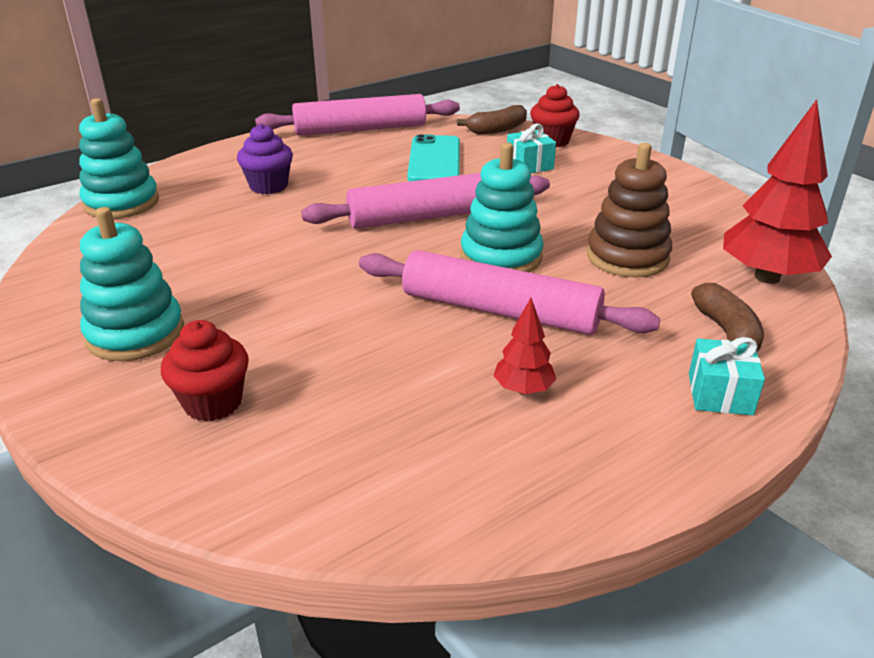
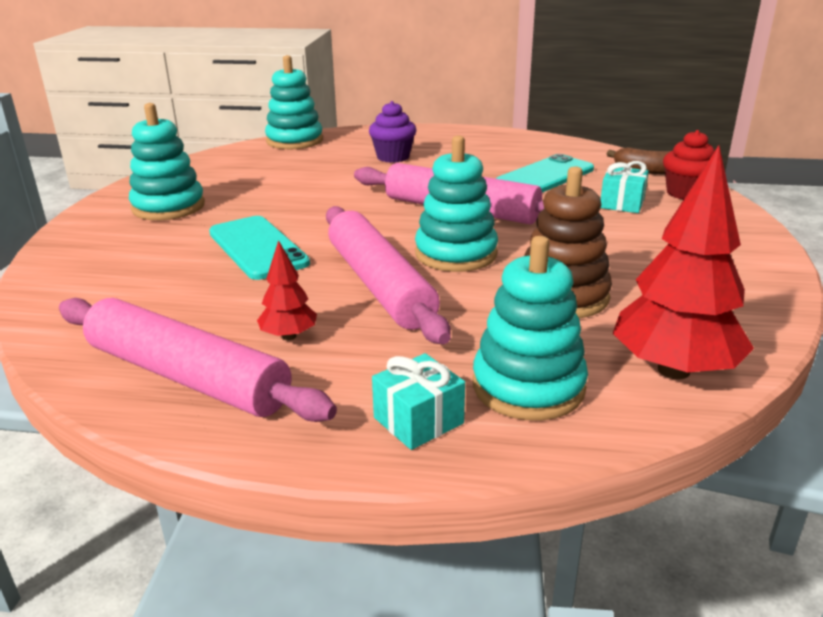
camera: 45 degrees right, 5 degrees down
red cupcake [161,320,249,421] -> none
pink rolling pin [255,94,460,136] -> pink rolling pin moved to [59,298,337,422]
brown banana [691,283,764,352] -> turquoise stacking toy [473,236,588,421]
none -> turquoise phone [209,216,310,280]

